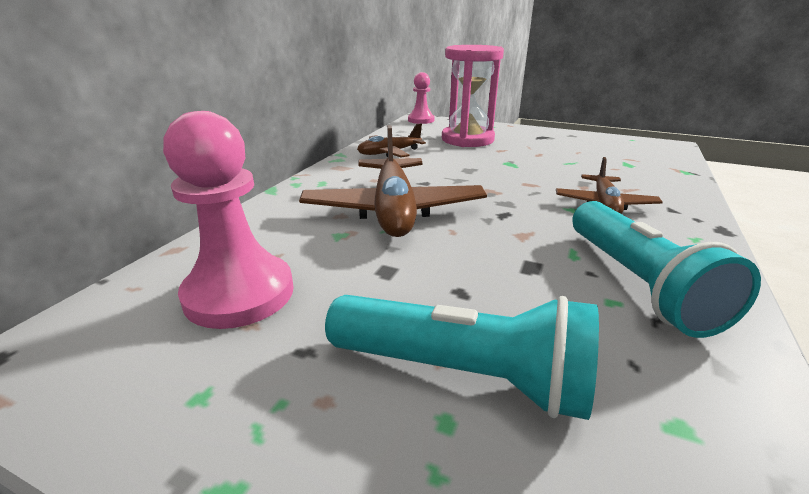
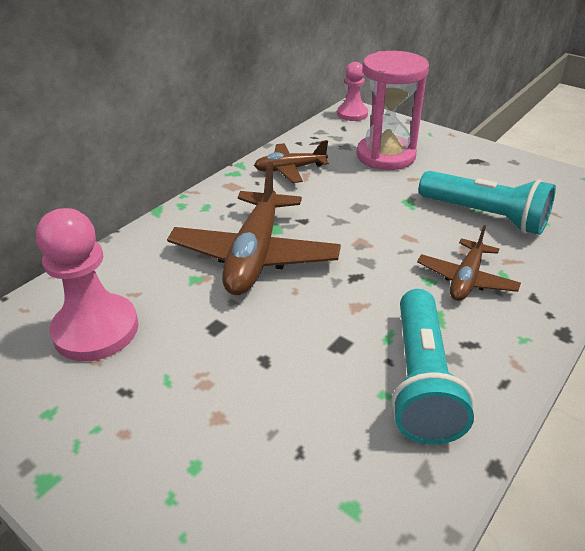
camera: 15 degrees right, 10 degrees up
turquoise flashlight [325,295,599,420] -> turquoise flashlight moved to [419,171,556,235]

